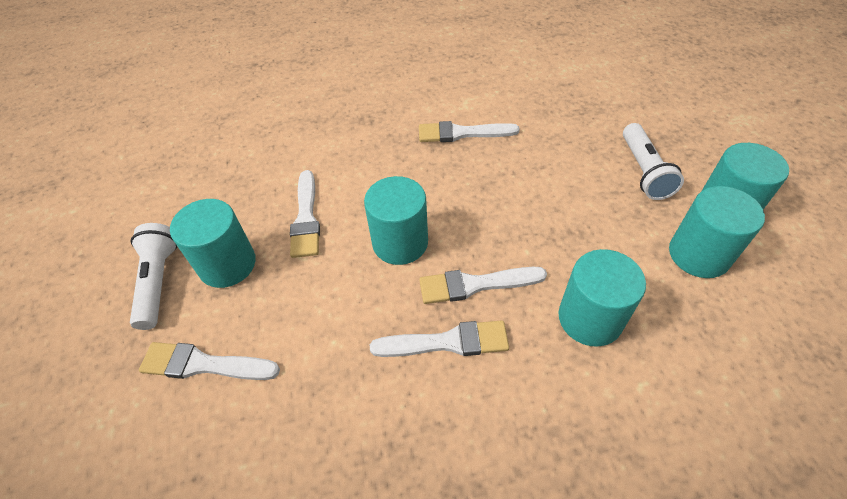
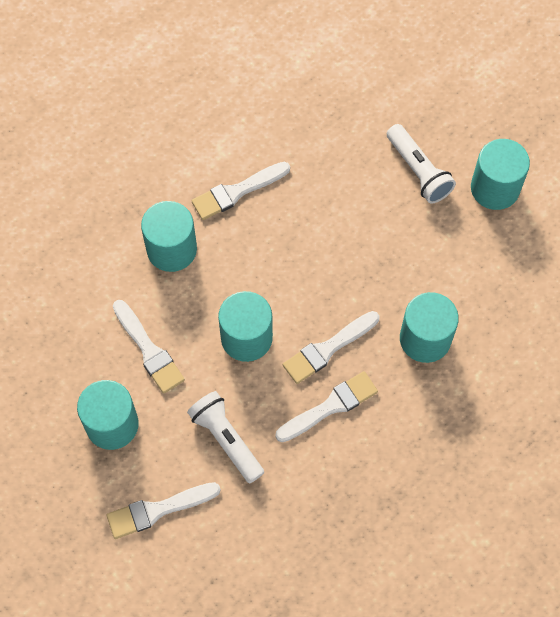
camera: 30 degrees left, 15 degrees up
white flashlight [130,223,177,330] -> white flashlight moved to [187,391,264,483]
turquoise cylinder [669,186,765,278] -> turquoise cylinder moved to [141,201,197,272]

